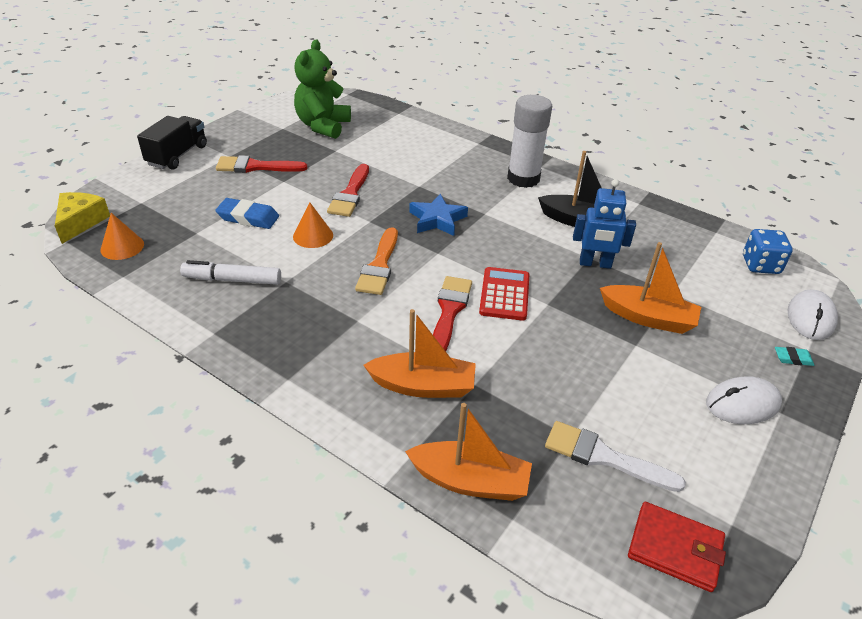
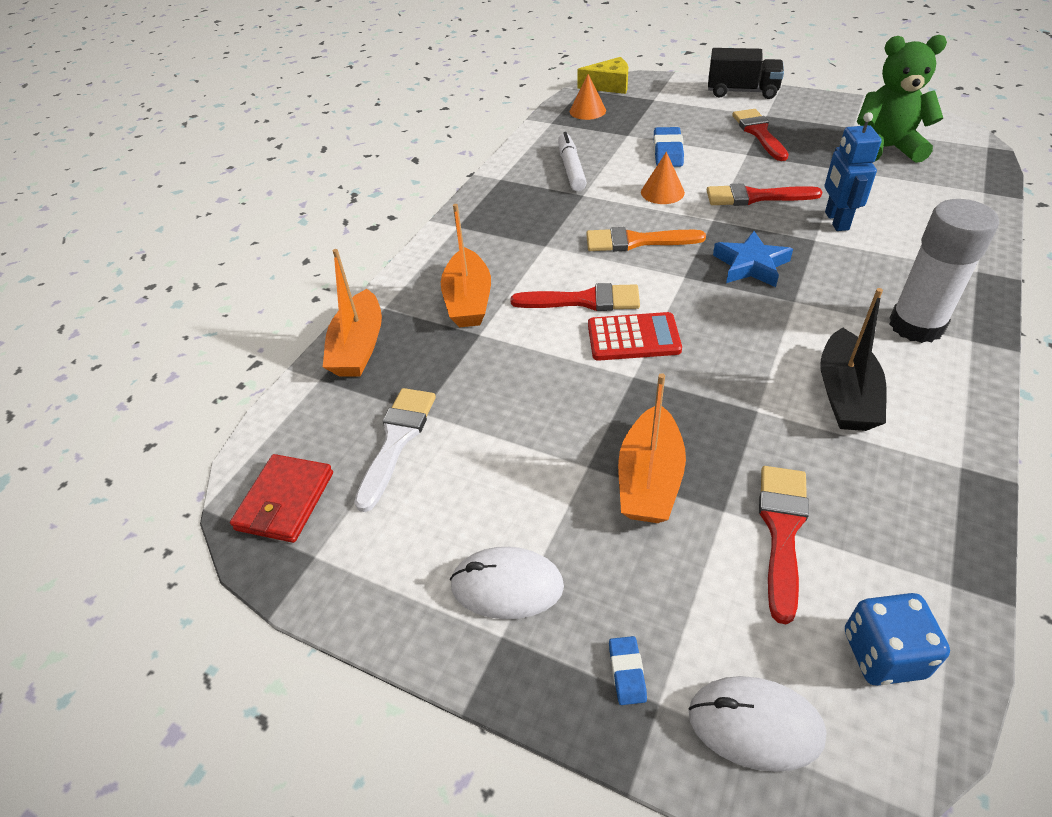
camera: 85 degrees right, 5 degrees up
blue robot [573,179,636,269] -> blue robot moved to [824,112,882,231]
white mouse [706,376,782,424] -> white mouse turned 60 degrees counterclockwise [450,547,564,619]
turquoise eraser [775,347,814,366] -> blue eraser [609,636,647,705]
none -> red brush [759,466,809,625]

